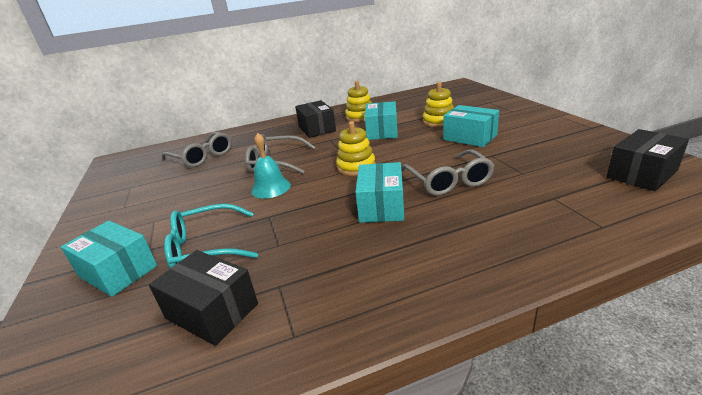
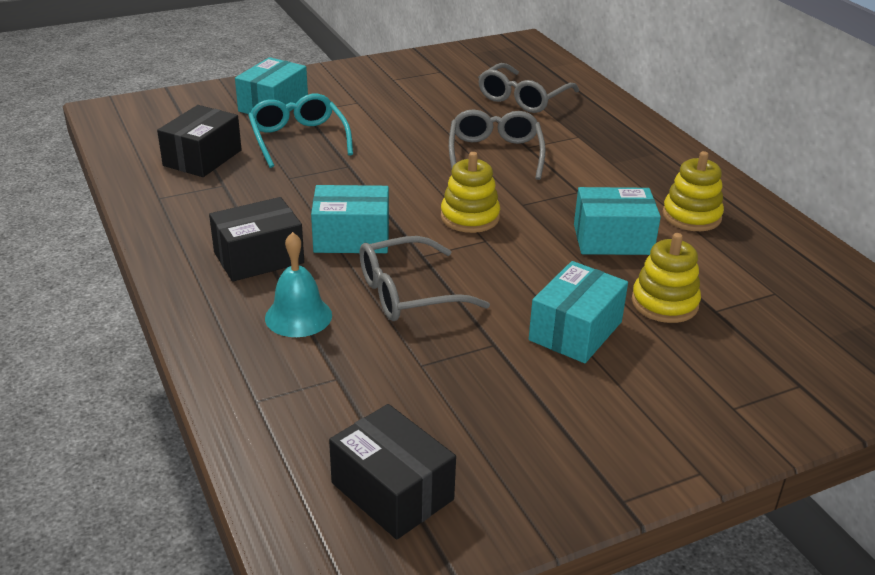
camera: 80 degrees right, 5 degrees up
turquoise bell [251,133,291,199] -> turquoise bell moved to [265,232,332,337]
black box [295,100,336,138] -> black box moved to [209,197,304,282]

